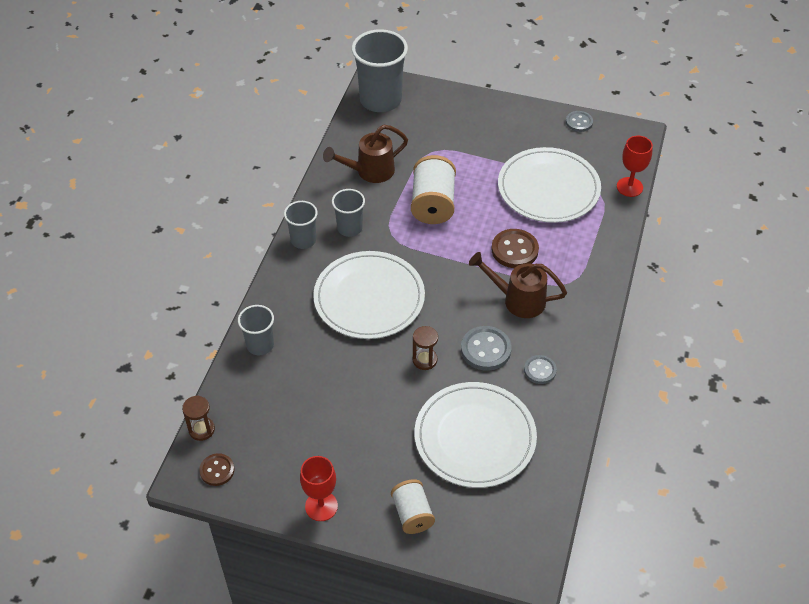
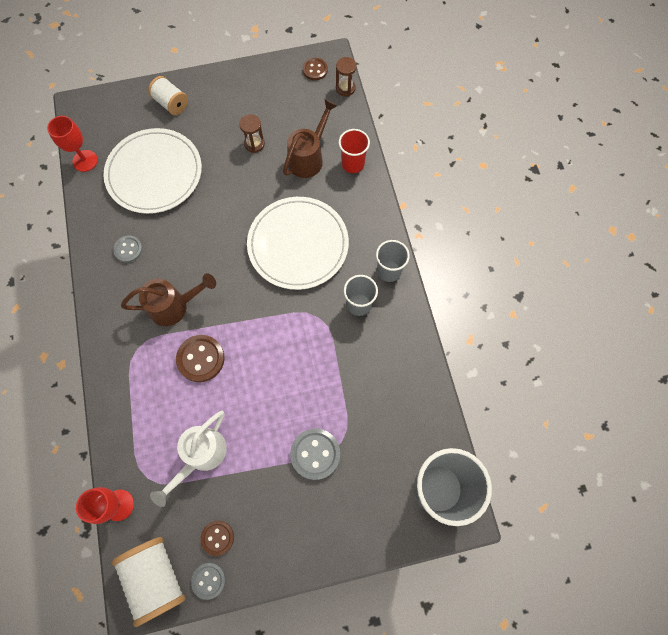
camera: 150 degrees right, 20 degrees up
grey cup [238,305,274,355] -> red cup [339,129,370,173]
red goblet [300,456,338,521] -> red goblet moved to [47,116,98,172]
brown watering can [323,125,408,183] -> brown watering can moved to [283,99,338,178]
white spool [411,155,456,224] -> white spool moved to [112,537,185,627]
brown hourglass [413,326,438,370] -> brown hourglass moved to [239,114,265,153]
grey button [461,326,512,371] -> grey button moved to [290,428,340,480]
white plate [498,147,601,223] -> white watering can [150,411,227,507]
none -> brown button [200,521,234,556]

